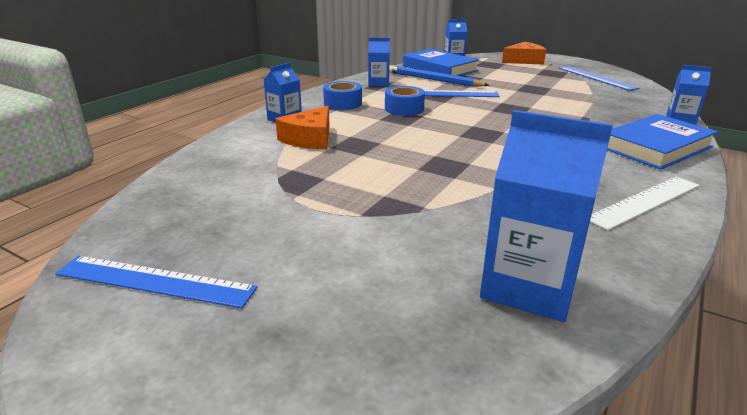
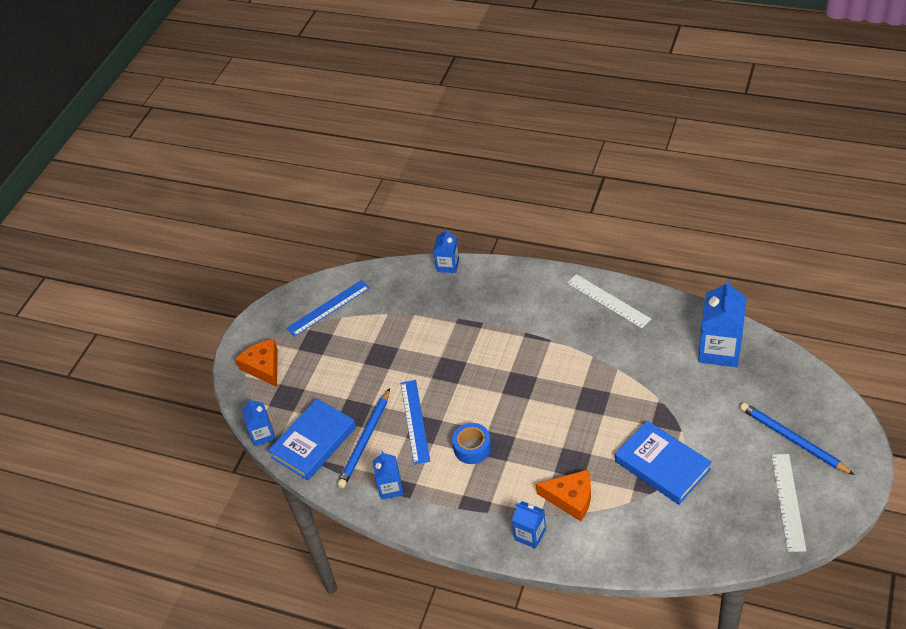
camera: 95 degrees left, 20 degrees up
blue ruler [55,256,257,308] -> white ruler [771,454,806,552]
blue tape [323,81,362,110] -> none
blue book [607,114,718,170] -> blue book moved to [615,420,712,505]
none -> blue pencil [740,402,854,475]

